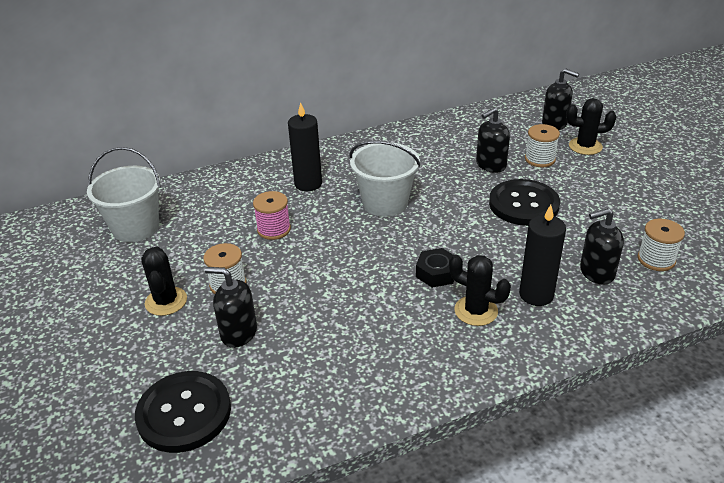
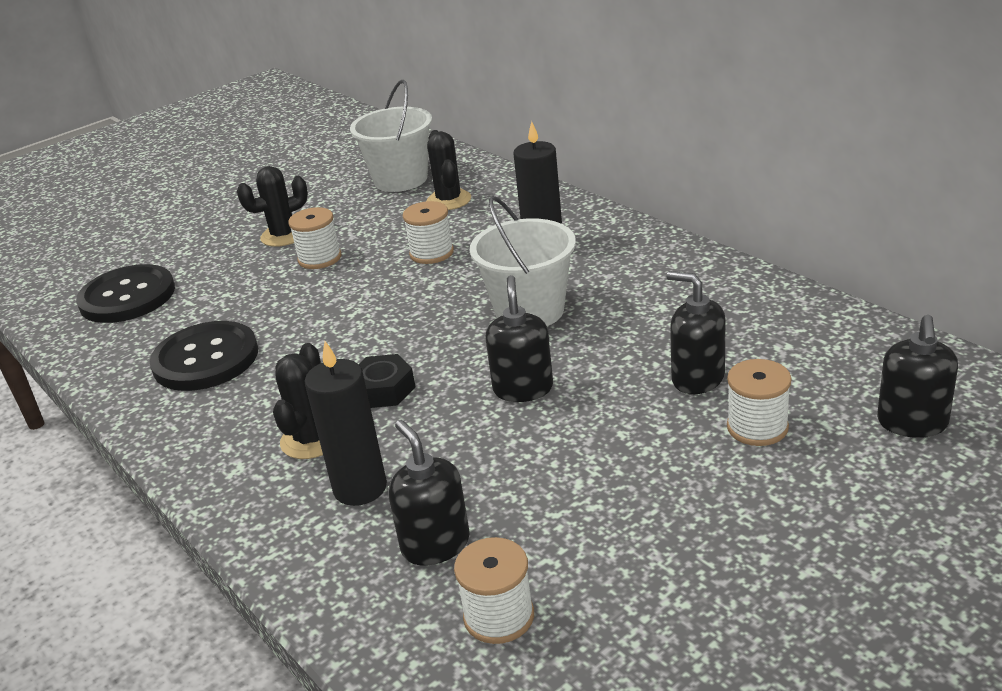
camera: 75 degrees right, 5 degrees down
black soap dispenser [205,267,257,348] -> black soap dispenser moved to [485,275,553,402]
pink spool [253,191,291,240] -> white spool [403,201,454,264]
black button [489,179,560,226] -> black button moved to [149,321,258,391]
black cactus [566,98,616,155] -> black cactus moved to [426,130,471,210]

